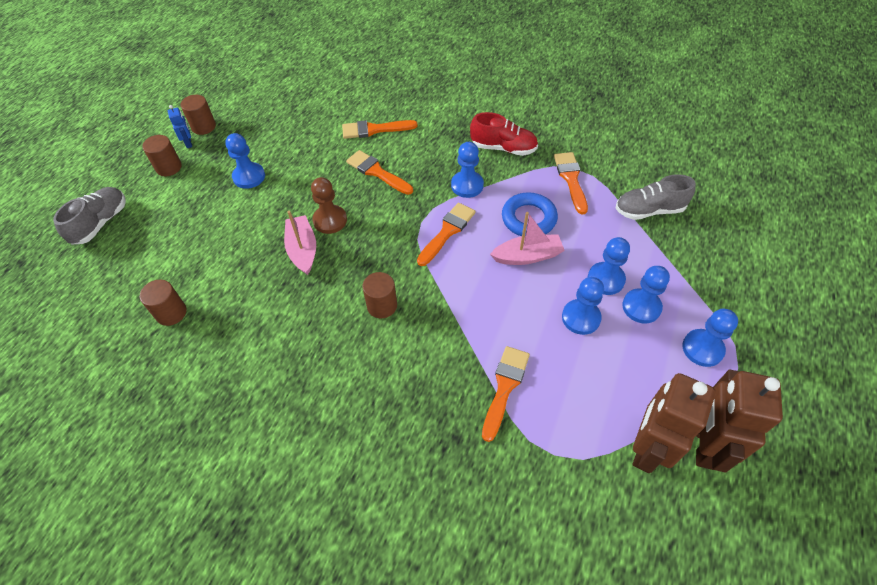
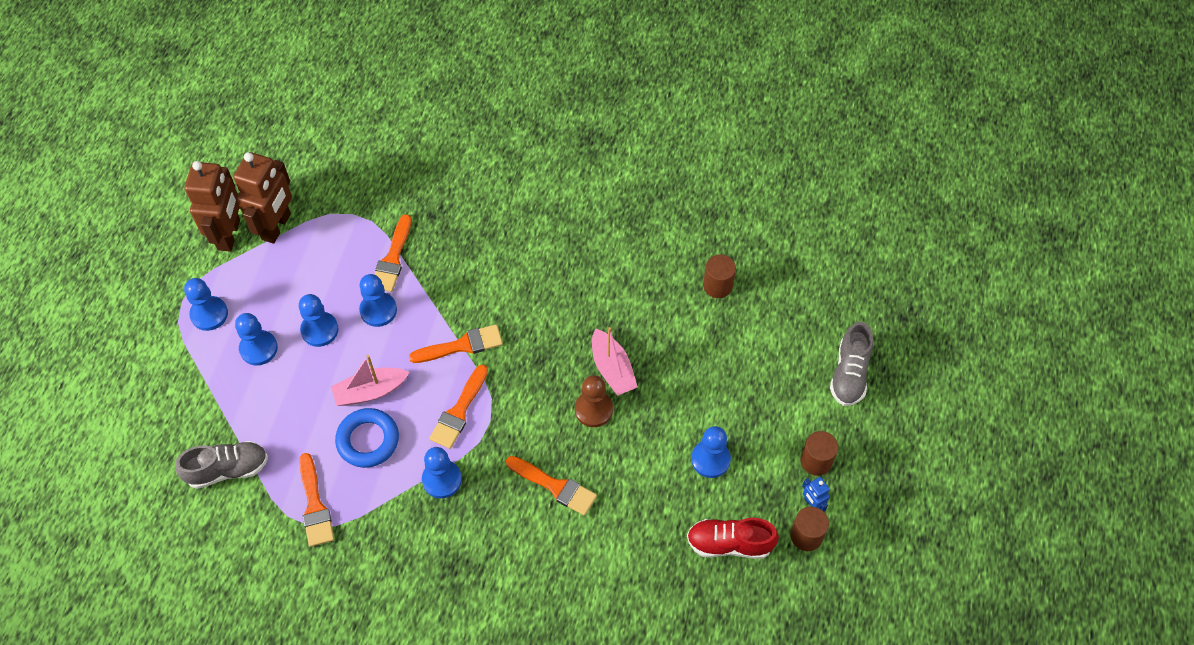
camera: 170 degrees right, 5 degrees up
orange brush [342,120,418,139] -> orange brush moved to [409,324,503,363]
brown cylinder [362,272,397,318] -> none
red shoe [470,112,538,156] -> red shoe moved to [687,518,779,559]
blue pawn [588,237,630,295] -> blue pawn moved to [359,274,397,327]

